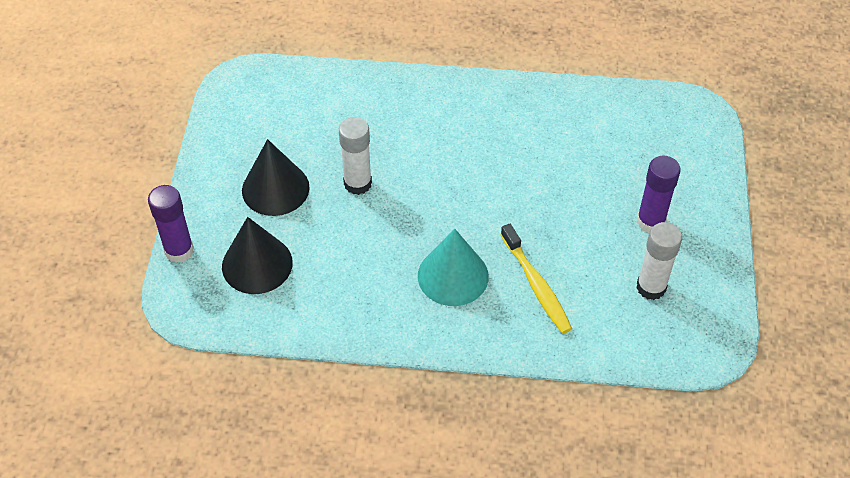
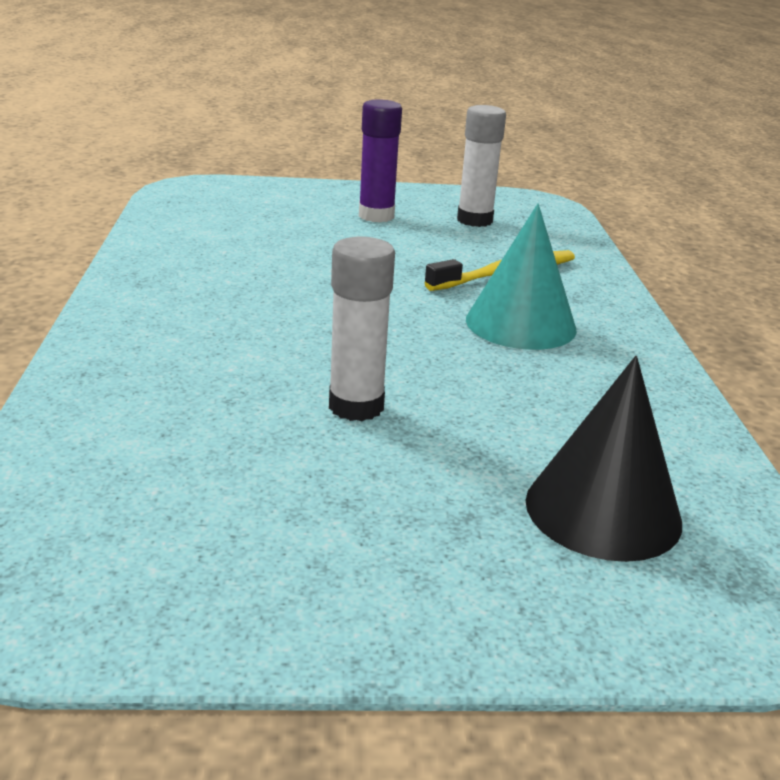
camera: 100 degrees left, 25 degrees down
purple glue stick [148,185,194,263] -> none
black cone [242,139,309,216] -> none

